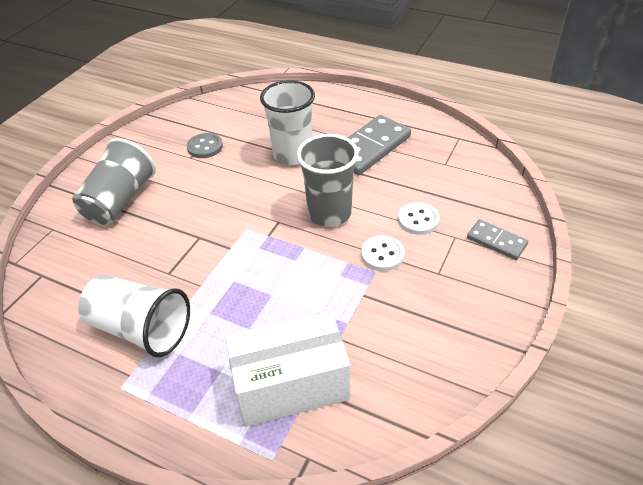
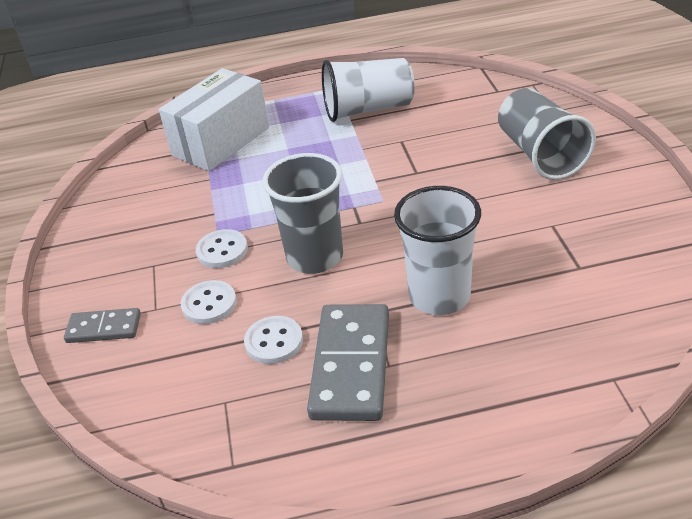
camera: 145 degrees right, 5 degrees down
grey button [187,133,223,158] -> none
none -> white button [244,316,303,364]

